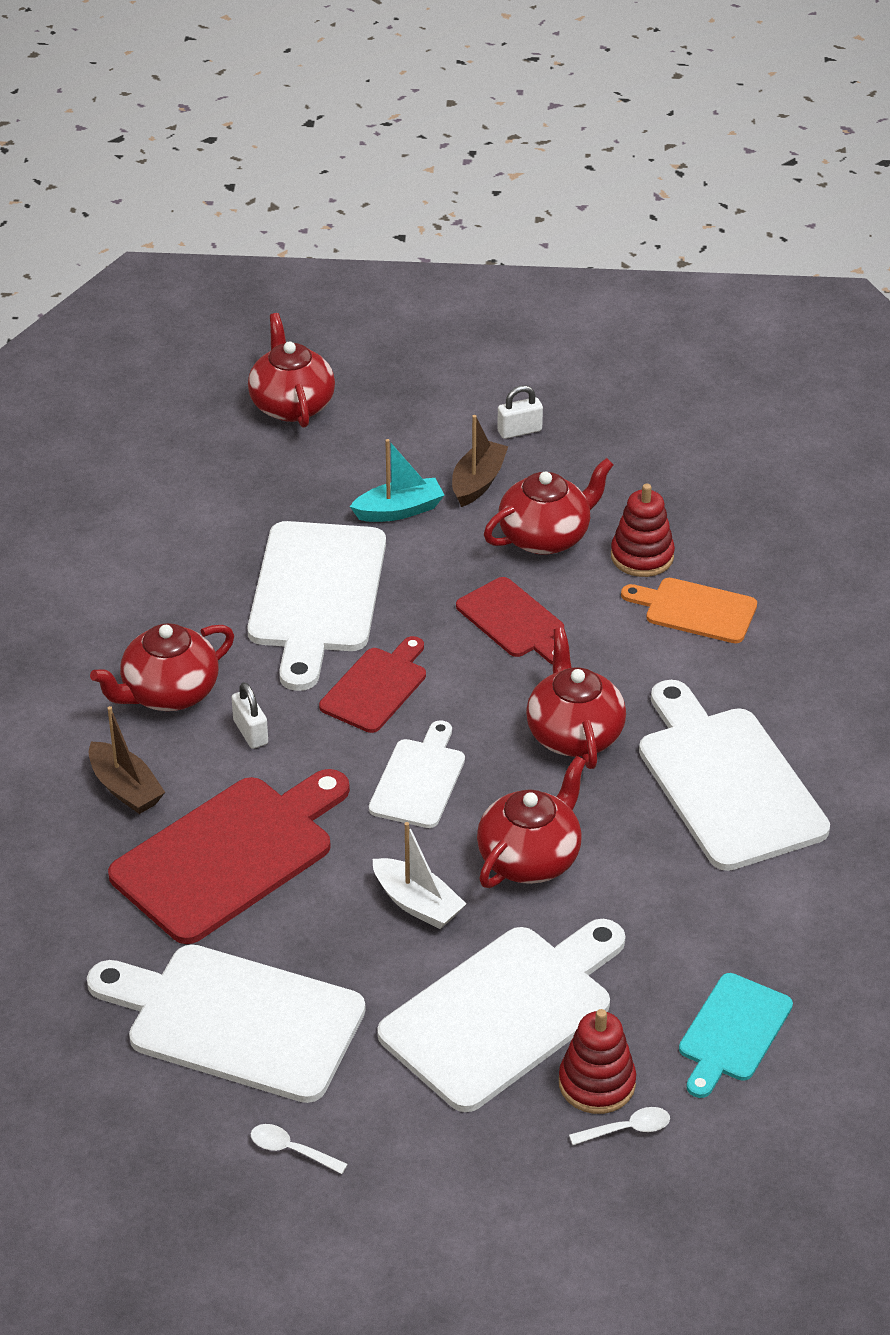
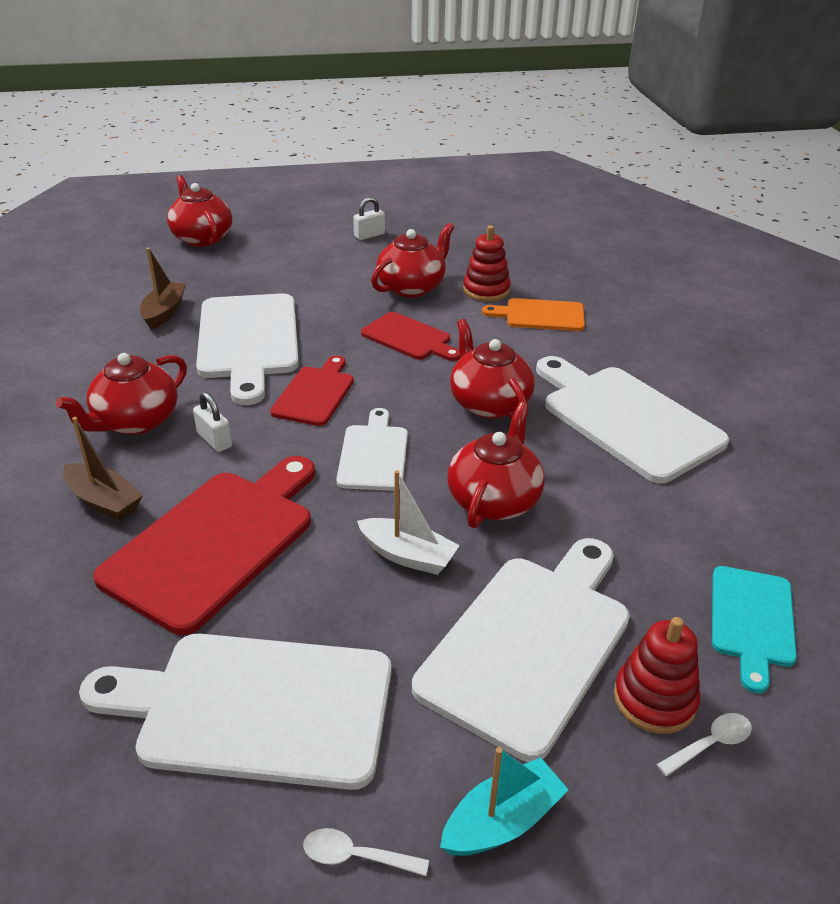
camera: 15 degrees left, 5 degrees down
turquoise boat [350,439,444,522] -> turquoise boat moved to [440,747,568,856]
brown boat [452,415,508,507] -> brown boat moved to [140,248,186,330]

